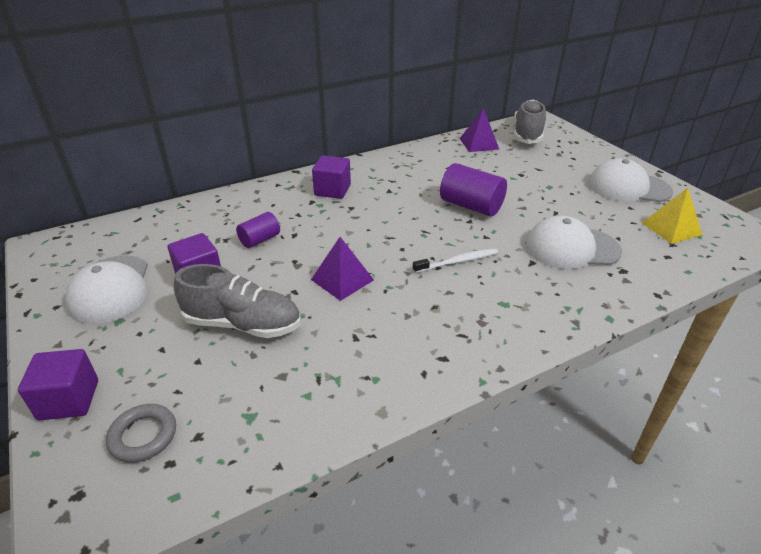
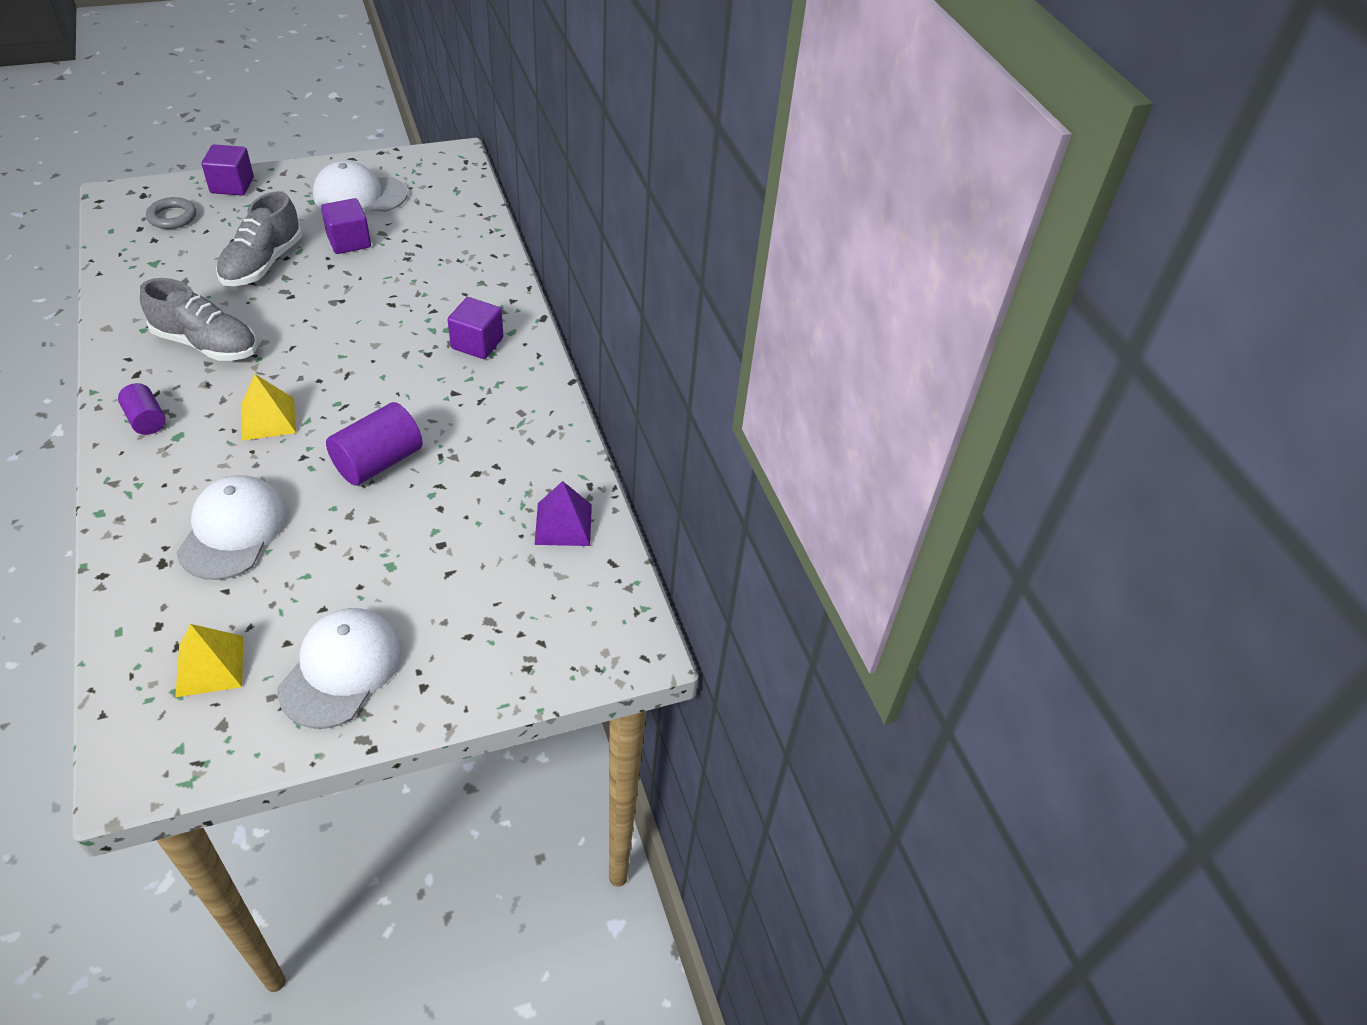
camera: 95 degrees right, 10 degrees up
purple cylinder [236,212,280,248] -> purple cylinder moved to [118,383,166,435]
purple pyramid [311,237,374,301] -> none
white toothbrush [413,248,498,273] -> yellow pyramid [241,374,296,441]
grey shoe [514,99,546,144] -> grey shoe moved to [140,278,257,361]

